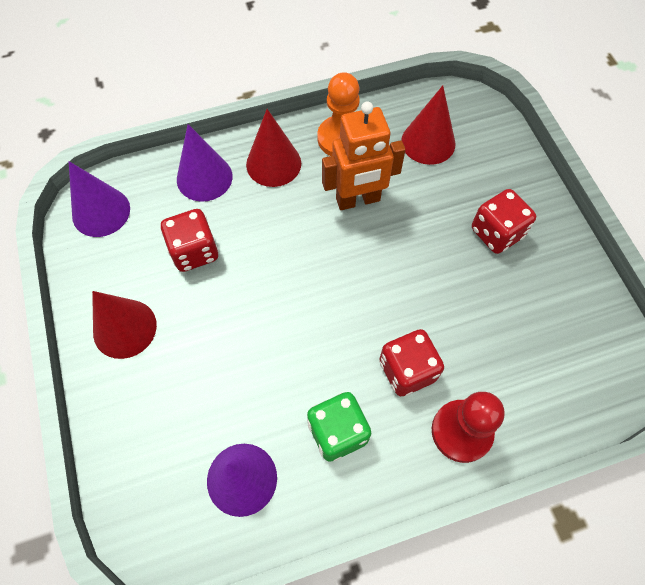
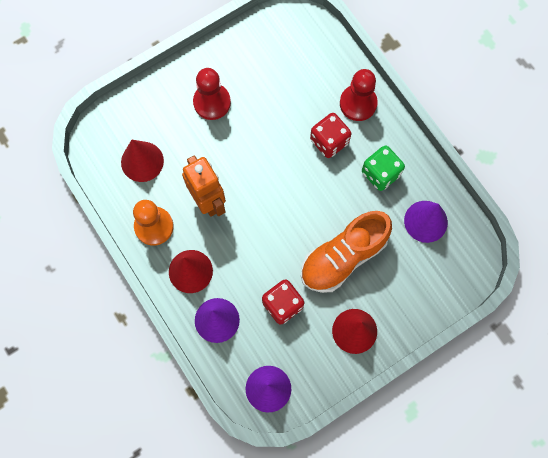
camera: 105 degrees left, 10 degrees up
red dice [472,189,536,254] -> red pawn [193,68,231,120]
none -> orange shoe [301,211,392,293]

